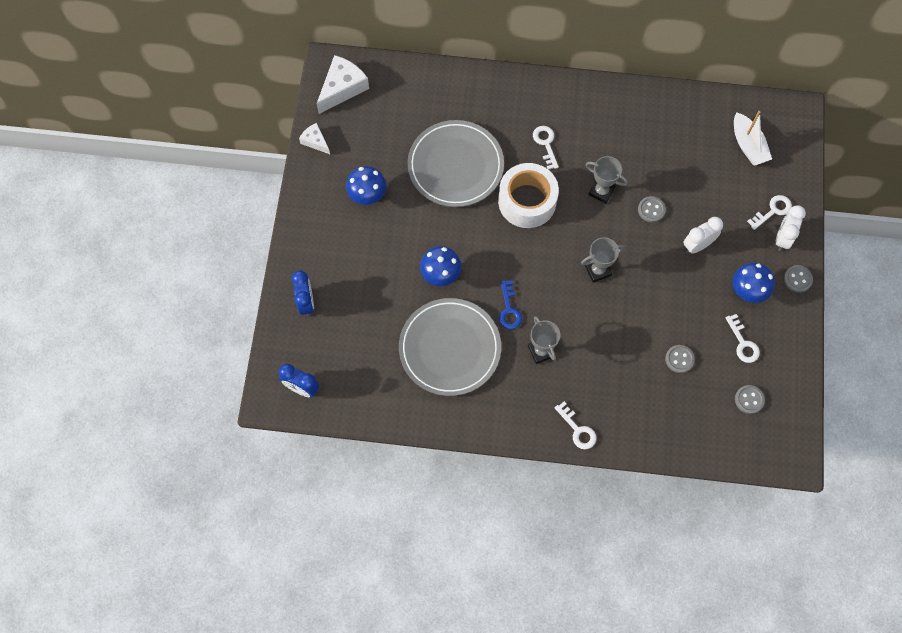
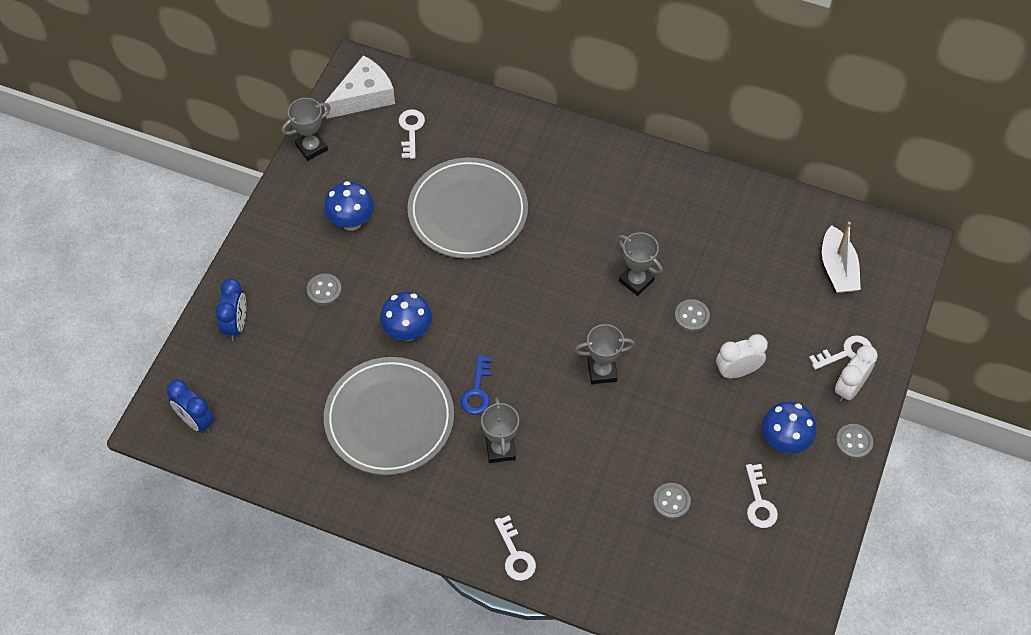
camera: 15 degrees right, 10 degrees down
white cheese [299,123,330,154] -> grey trophy [282,98,331,161]
white tape [498,163,559,228] -> none
white key [533,126,559,170] -> white key moved to [399,109,425,159]
grey button [735,385,765,414] -> grey button moved to [307,273,342,305]

